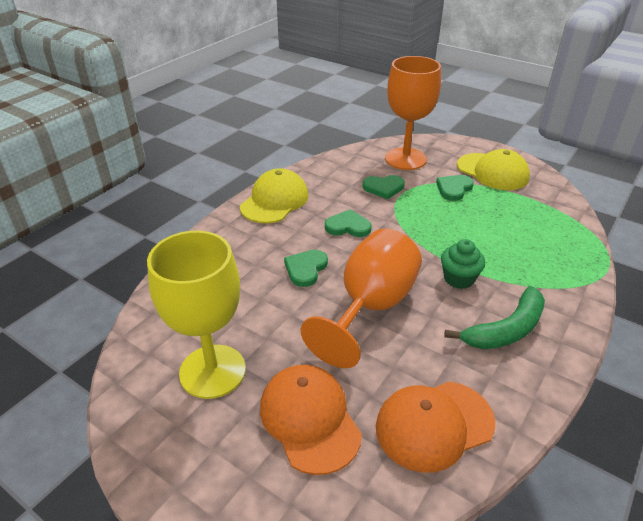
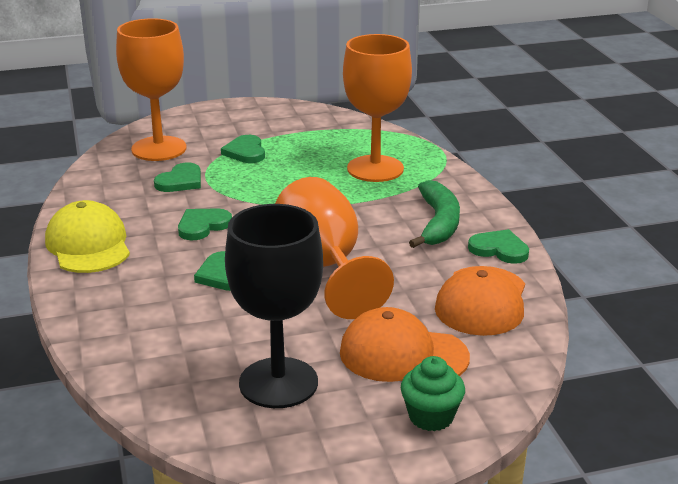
camera: 50 degrees left, 10 degrees down
yellow goblet [147,231,246,399] -> black goblet [225,204,323,408]
green cupcake [441,239,485,289] -> green cupcake moved to [401,356,465,431]
yellow cap [457,149,530,190] -> none
none -> orange goblet [343,34,412,182]
none -> green heart [468,229,529,264]

